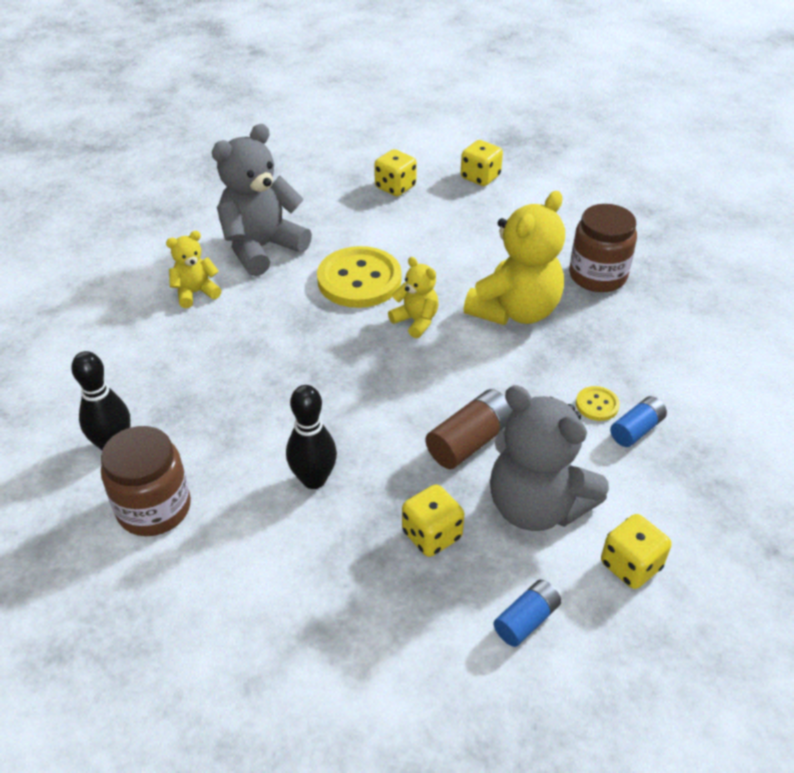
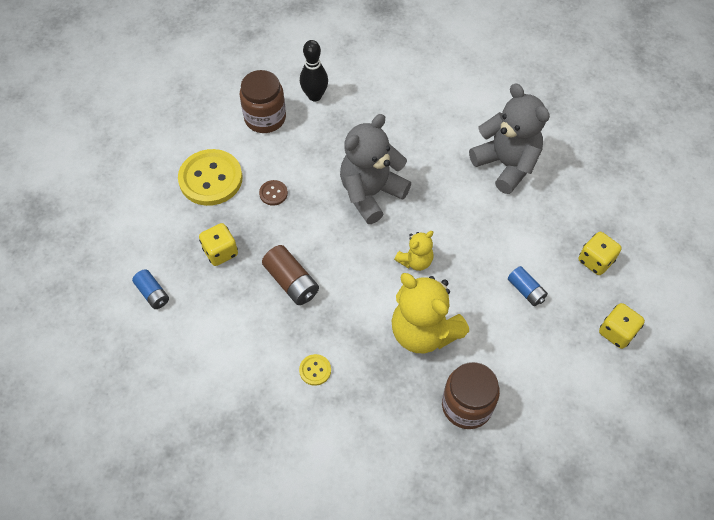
camera: 95 degrees right, 15 degrees up
yellow teddy bear [166,231,222,308] -> none
black bowling pin [286,385,337,489] -> brown button [259,180,288,206]
yellow button [317,246,402,308] -> yellow button moved to [178,149,242,206]
grey teddy bear [490,385,609,531] -> grey teddy bear moved to [340,114,411,224]
yellow dice [601,514,672,589] -> none
blue battery [610,396,667,447] -> blue battery moved to [508,266,548,306]

